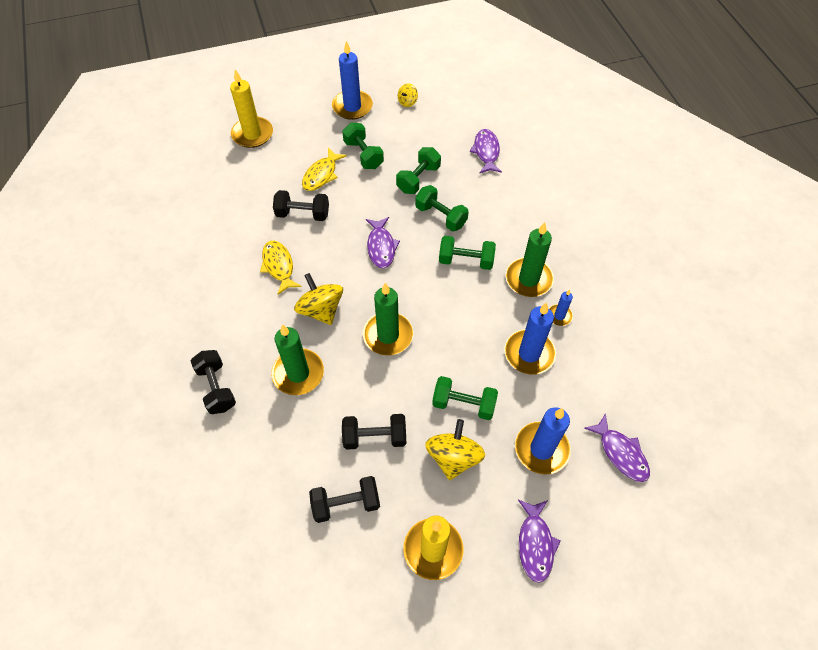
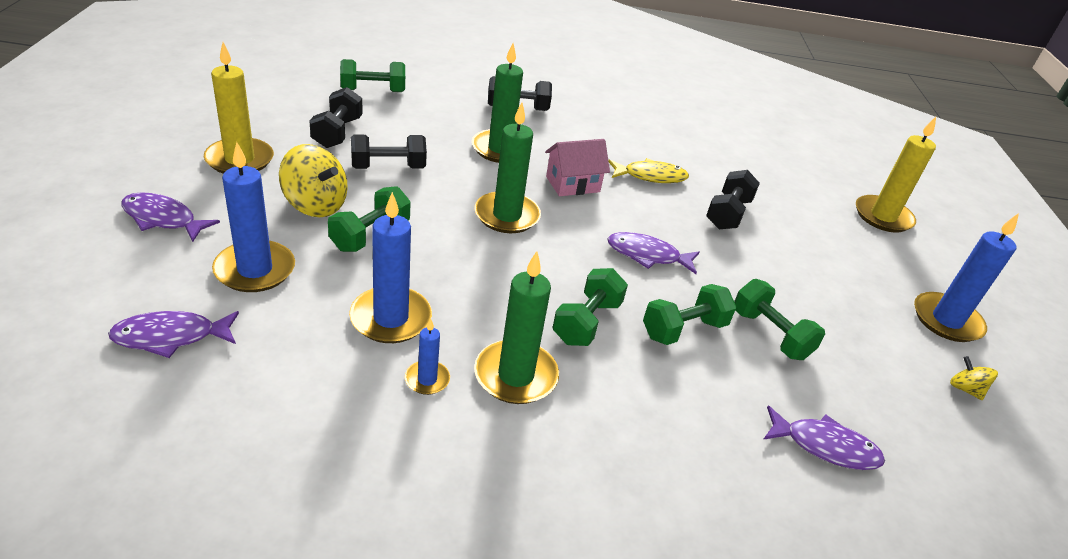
camera: 105 degrees right, 20 degrees down
yellow spinning top [294,273,343,325] -> pink house [545,139,610,196]
yellow fish [302,148,347,191] -> none
green dumbbell [342,123,384,169] -> green dumbbell moved to [340,59,405,92]
black dumbbell [342,414,406,450] -> black dumbbell turned 60 degrees clockwise [351,135,427,169]

